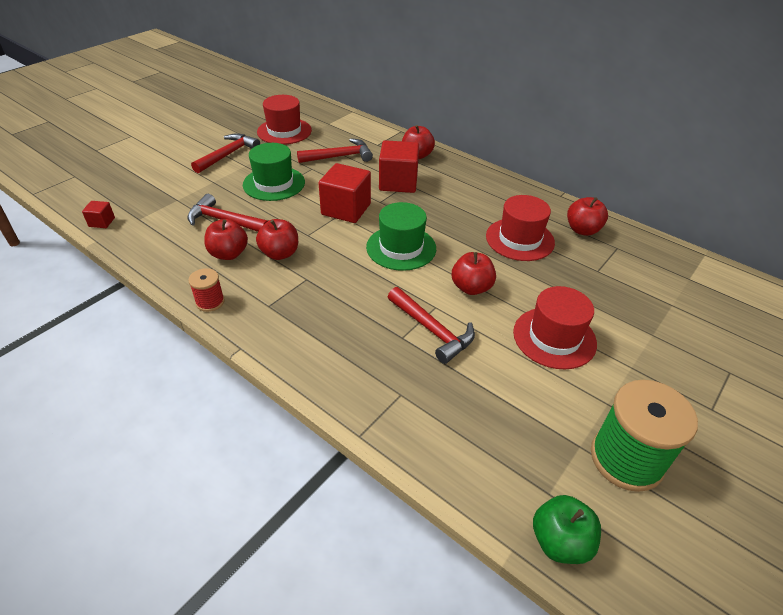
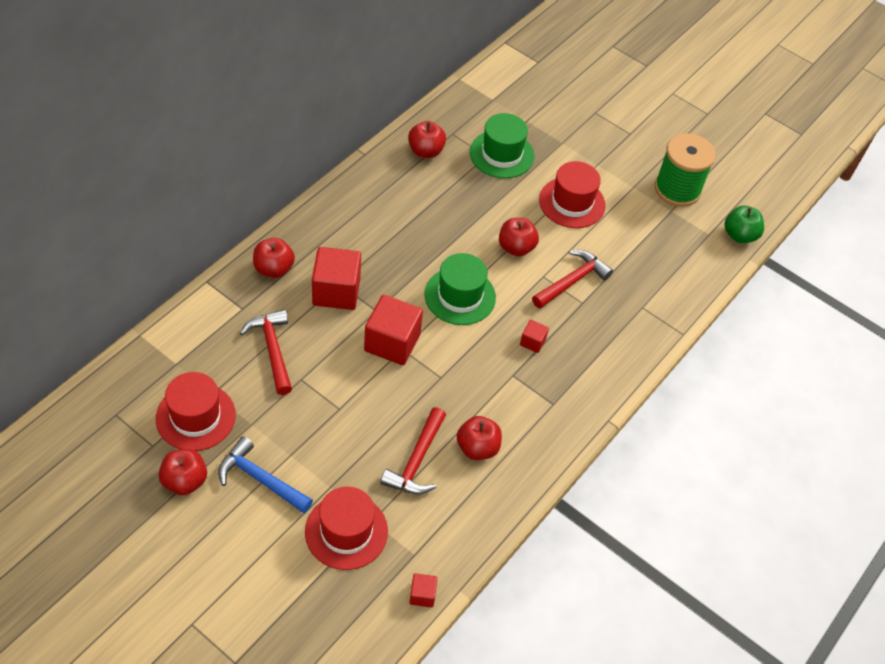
camera: 95 degrees left, 10 degrees up
red spool [188,268,225,312] -> none
red hammer [191,133,260,173] -> blue hammer [218,436,313,513]
green hat [243,143,305,201] -> green hat moved to [470,113,534,178]
red apple [256,219,298,260] -> red apple moved to [158,449,207,495]
red hat [486,195,555,261] -> red hat moved to [305,487,388,570]
none -> red cube [520,320,549,353]

